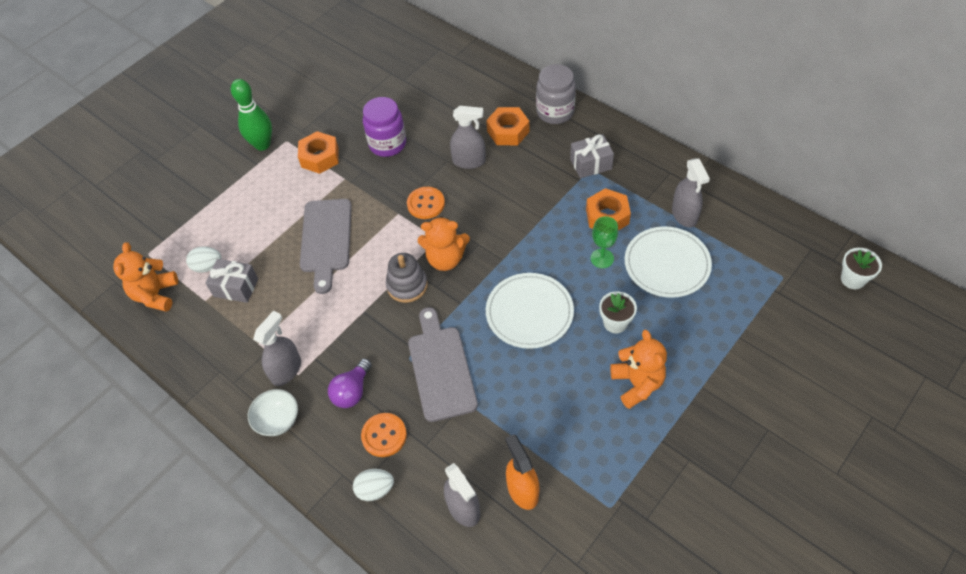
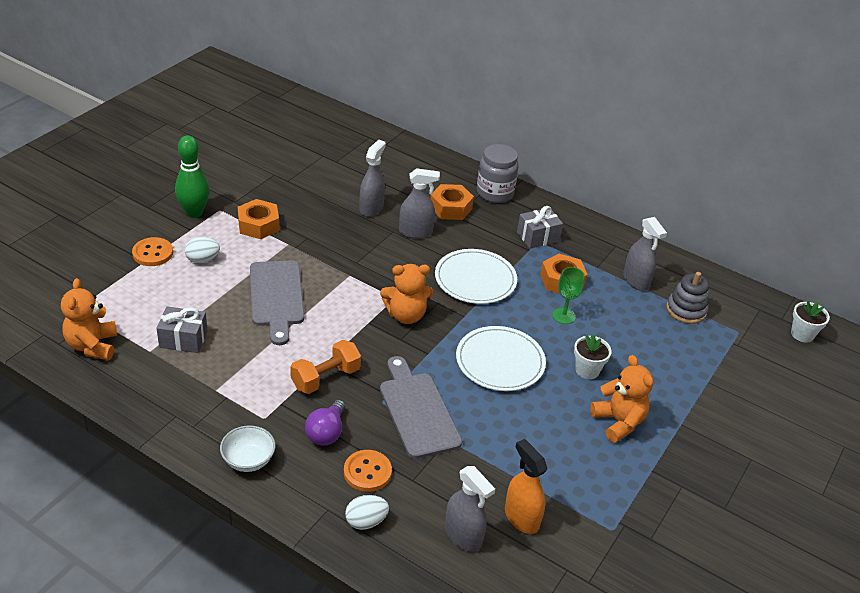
camera: 15 degrees left, 15 degrees down
white egg [186,247,221,273] -> white egg moved to [185,237,220,263]
grey spray bottle [253,311,301,386] -> grey spray bottle moved to [360,140,386,217]
purple jar [363,97,406,157] -> none
grey stacking toy [386,253,428,303] -> grey stacking toy moved to [666,272,709,324]
orange button [407,187,445,219] -> orange button moved to [132,237,173,266]
white plate [625,226,712,298] -> white plate moved to [435,249,517,304]
none -> orange dumbbell [290,340,361,394]

